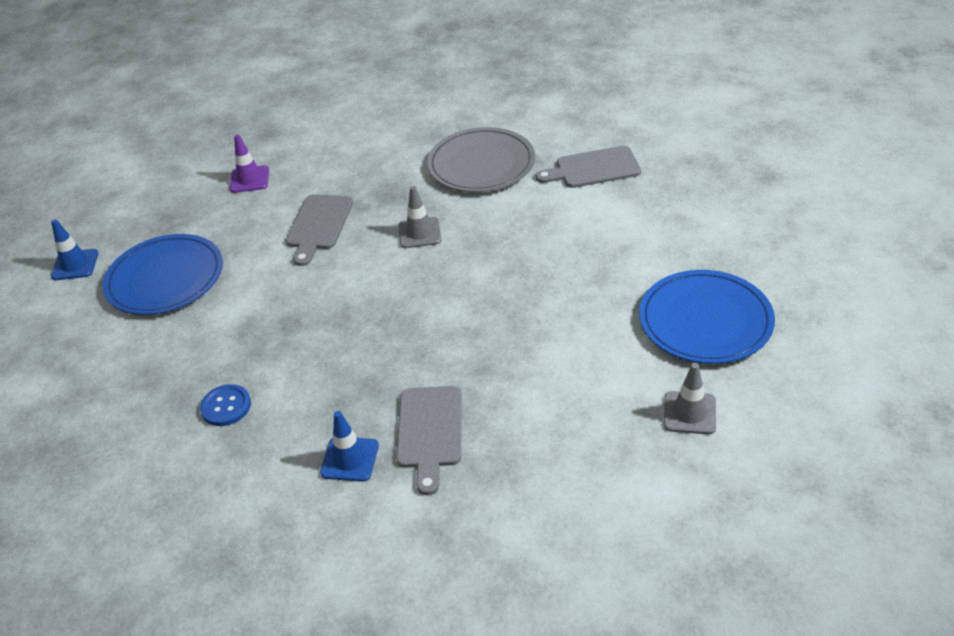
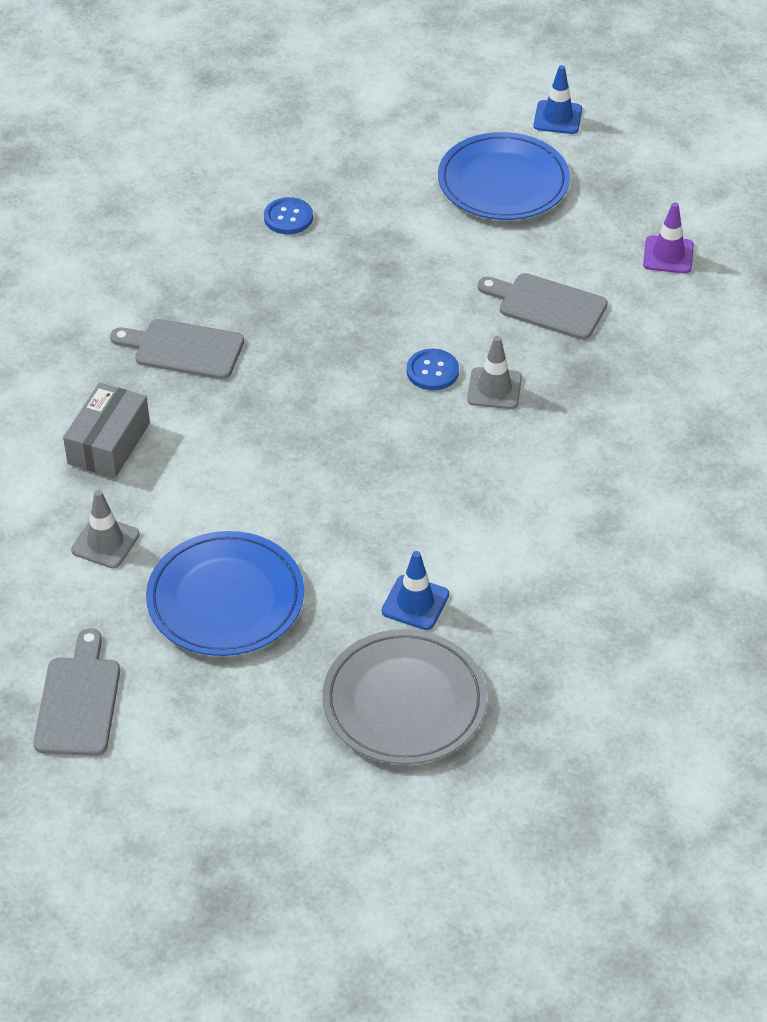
camera: 100 degrees right, 5 degrees up
blue traffic cone [320,411,379,482] -> blue traffic cone moved to [382,551,449,630]
grey plate [427,127,535,192] -> grey plate moved to [322,629,487,764]
grey cutting board [536,146,641,188] -> grey cutting board moved to [33,628,120,756]
none -> grey box [63,383,150,478]
none -> blue button [407,349,459,390]

